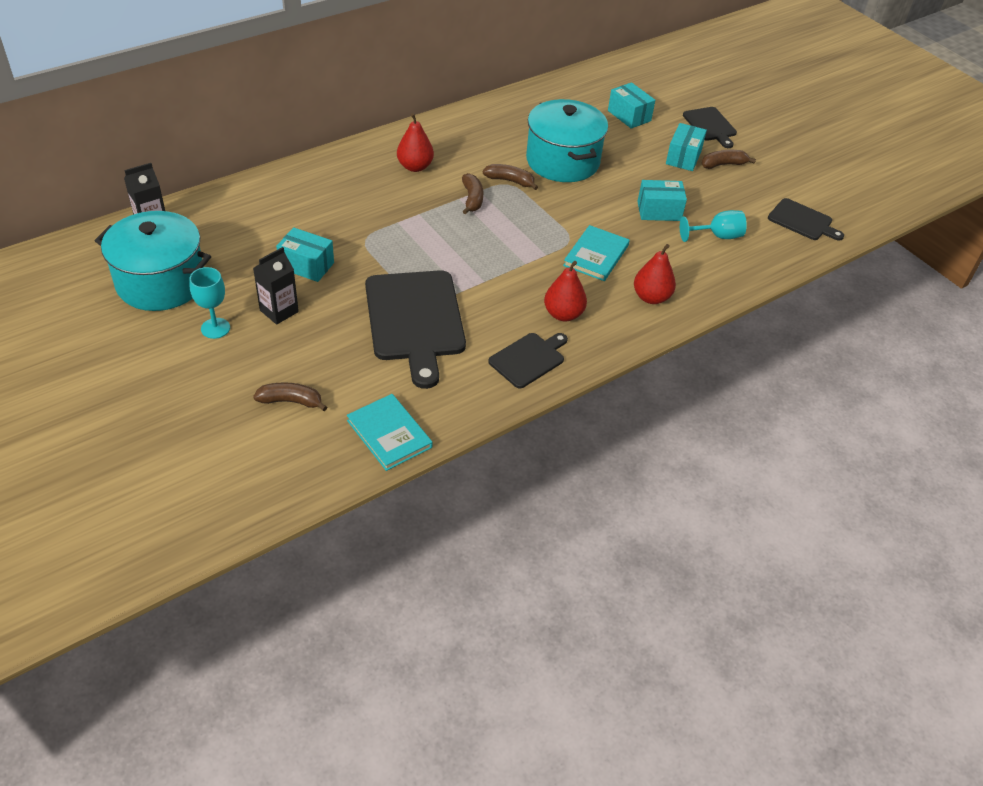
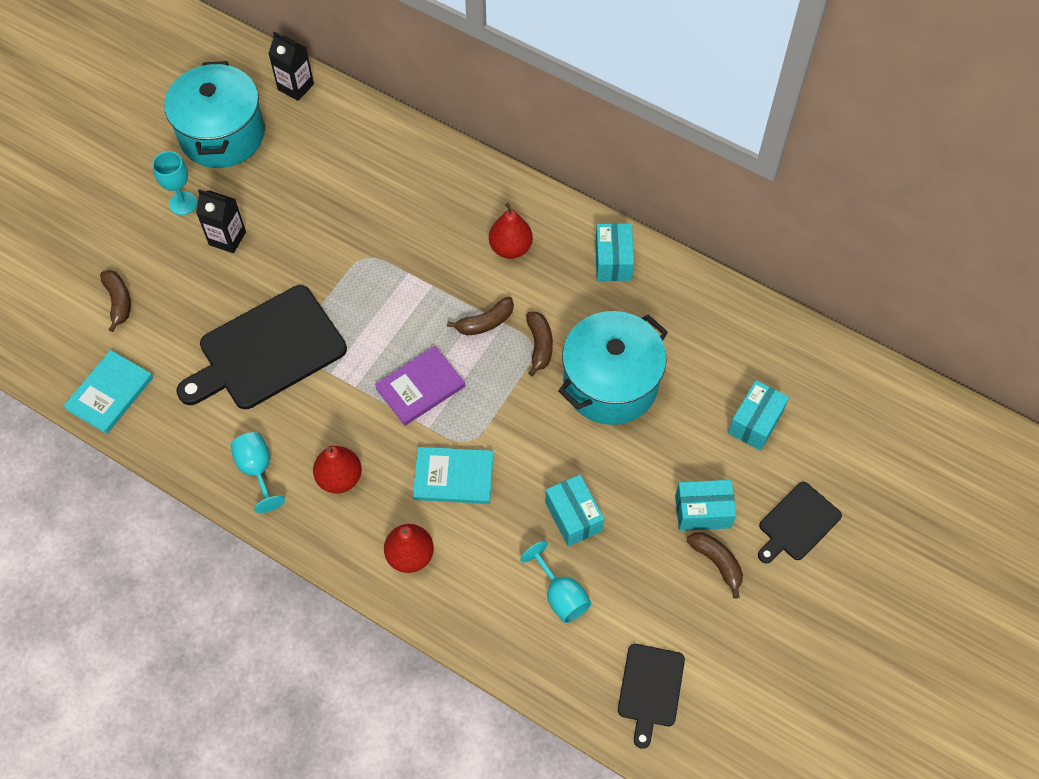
camera: 70 degrees right, 15 degrees up
turquoise box [276,227,334,282] -> turquoise box moved to [595,223,634,281]
black cutting board [488,333,568,388] -> turquoise goblet [230,432,285,513]
none -> purple book [375,346,465,426]

